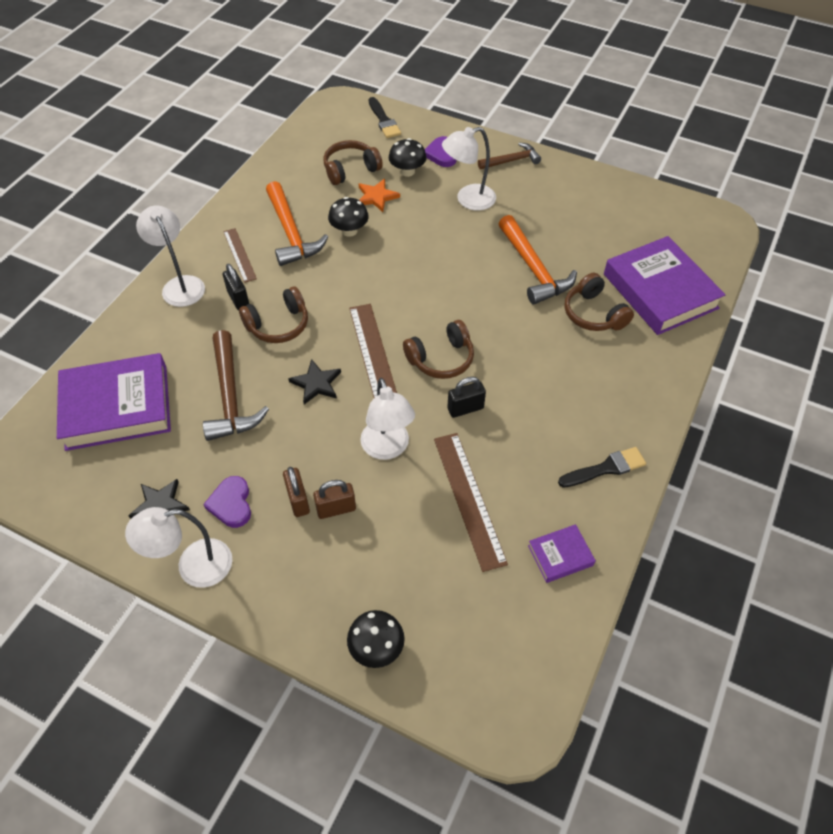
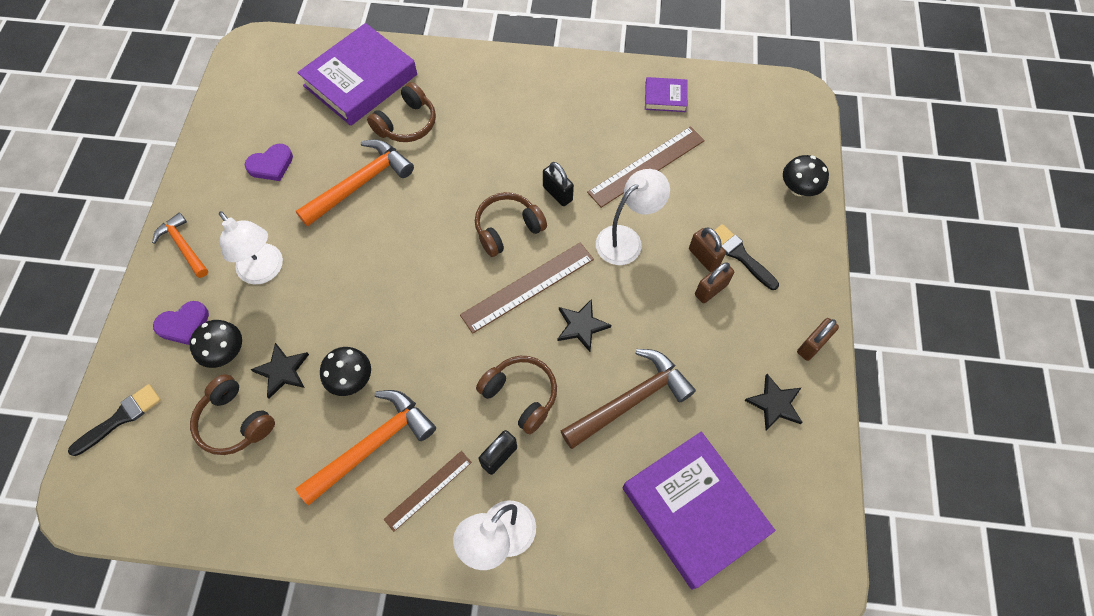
camera: 110 degrees left, 10 degrees up
white lamp [125,507,232,588] -> brown padlock [797,318,839,361]
purple heart [203,476,251,528] -> purple heart moved to [245,144,293,181]
orange star [359,179,400,212] -> black star [250,343,309,399]
brown headphones [403,320,474,379] -> brown headphones turned 75 degrees counterclockwise [475,192,547,257]
brown hammer [478,142,541,169] -> orange hammer [152,213,208,278]
purple book [528,524,596,583] -> purple book turned 45 degrees counterclockwise [645,77,688,112]
black brush [558,447,646,488] -> black brush moved to [714,224,779,290]

